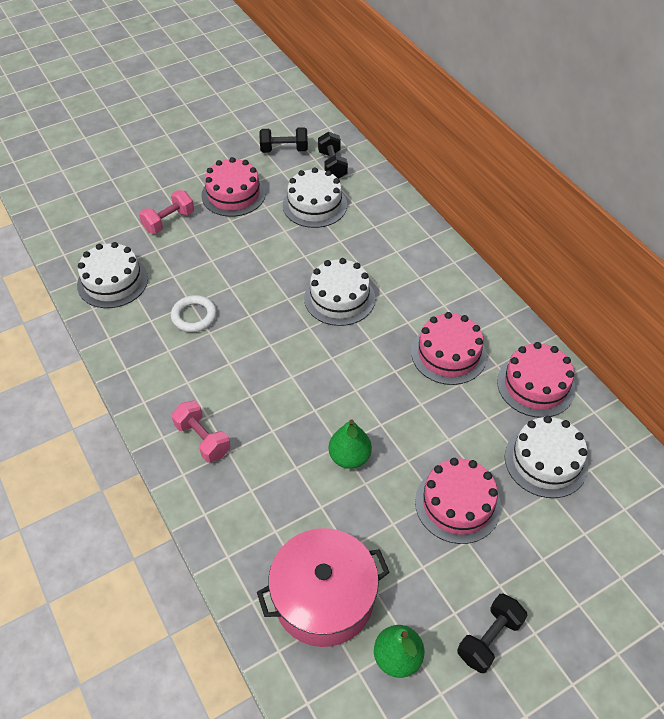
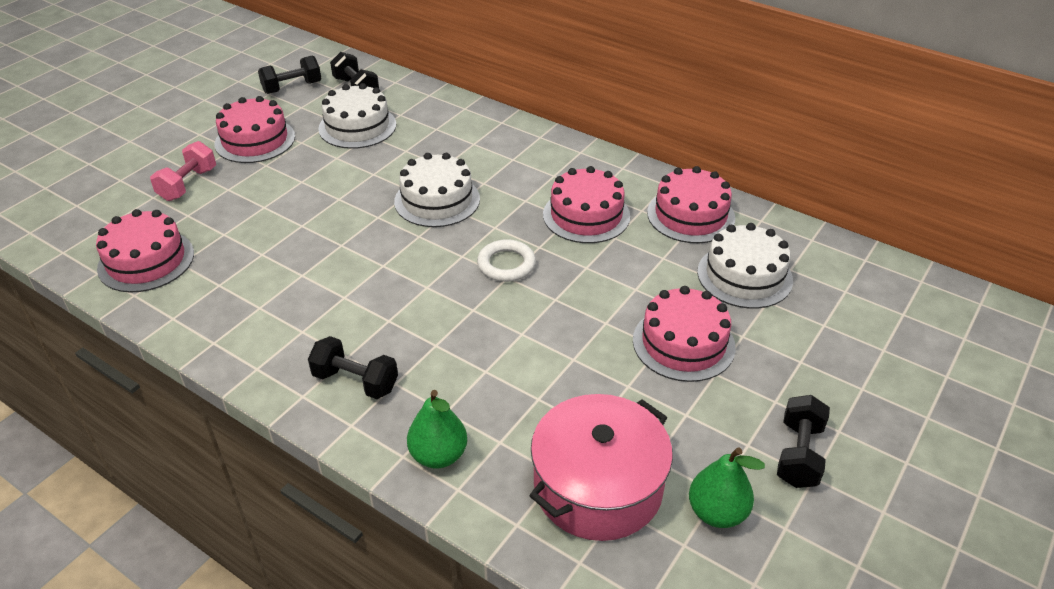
camera: 25 degrees left, 10 degrees down
white cake [77,242,148,308] -> pink cake [96,209,194,292]
white ring [171,295,217,332] -> white ring moved to [477,239,536,282]
pink dumbbell [172,401,230,462] -> black dumbbell [308,336,398,399]
green pear [329,419,372,469] -> green pear moved to [407,390,467,468]

